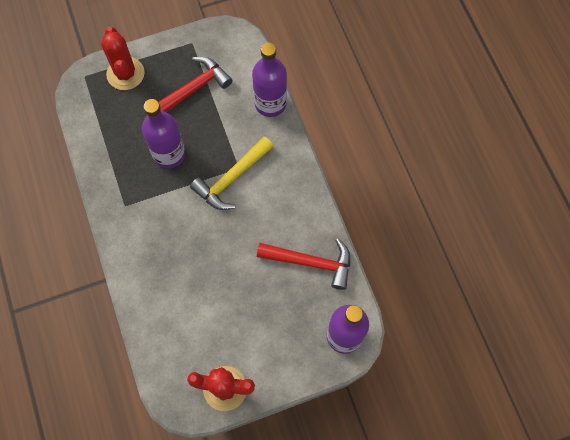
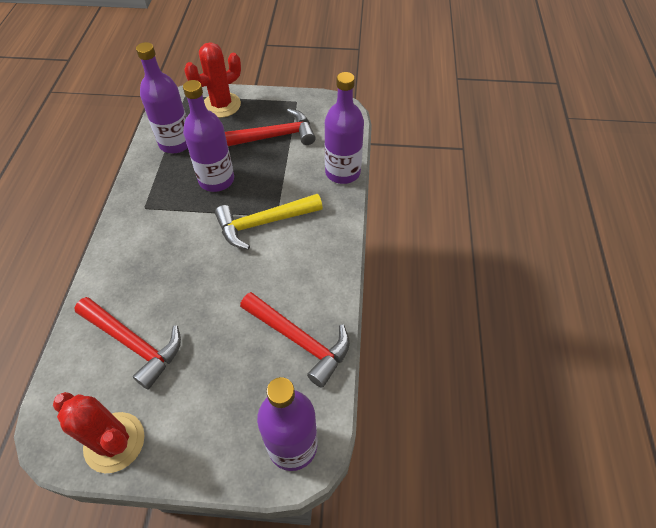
camera: 25 degrees right, 15 degrees down
red cactus [101,27,144,90] -> red cactus turned 45 degrees clockwise [184,42,241,118]
none -> red hammer [74,297,181,390]
none -> purple bottle [136,42,188,153]

